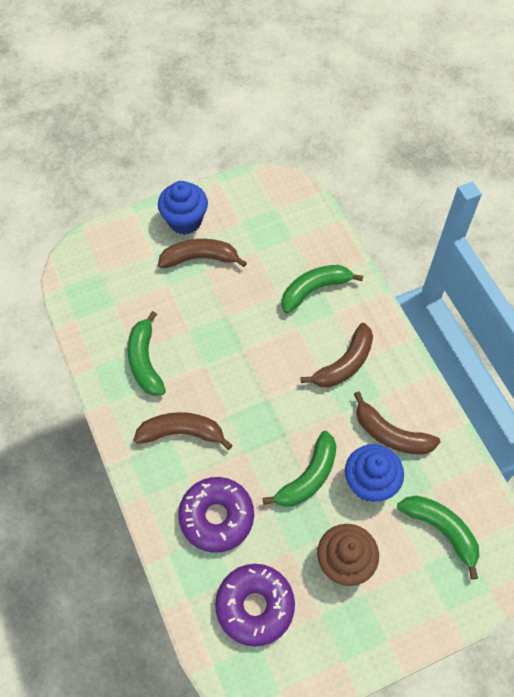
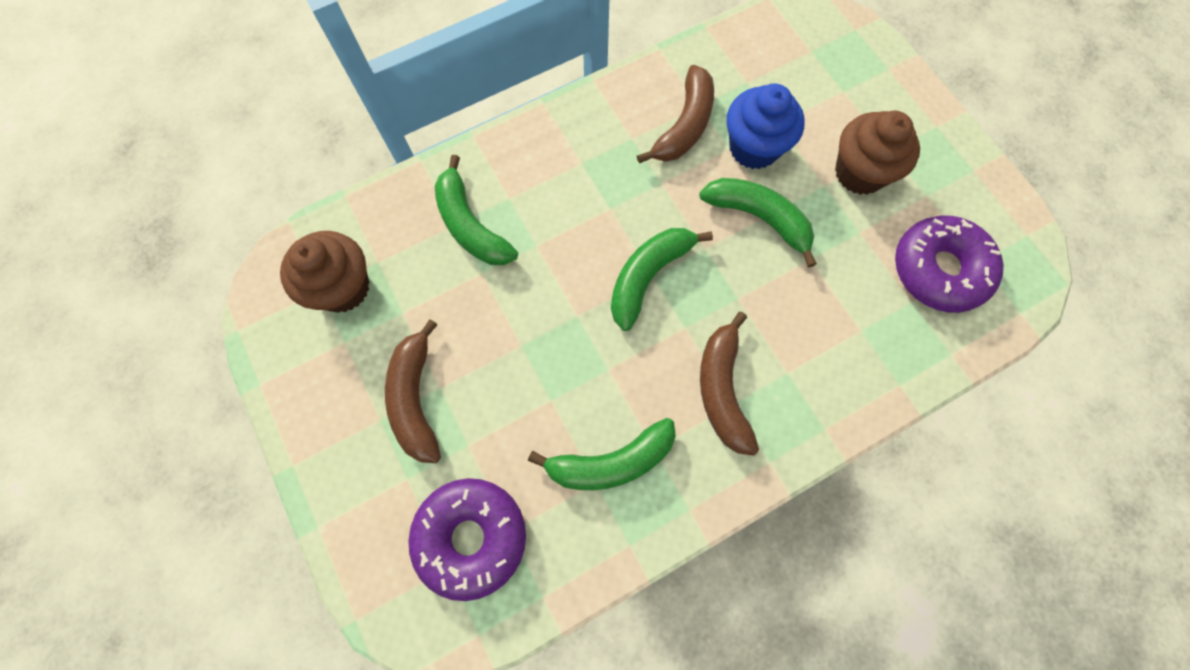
camera: 95 degrees left, 10 degrees up
blue cupcake [158,181,208,235] -> none
purple donut [178,477,254,553] -> purple donut moved to [408,478,526,601]
brown banana [301,323,373,388] -> none
green banana [397,495,479,580] -> green banana moved to [611,228,713,331]
none -> brown cupcake [280,231,369,313]

